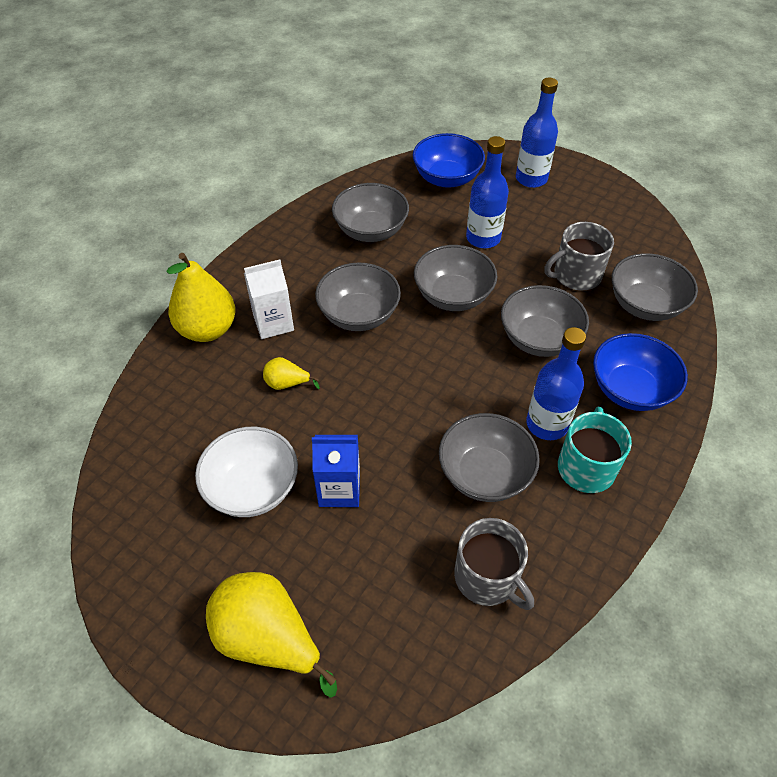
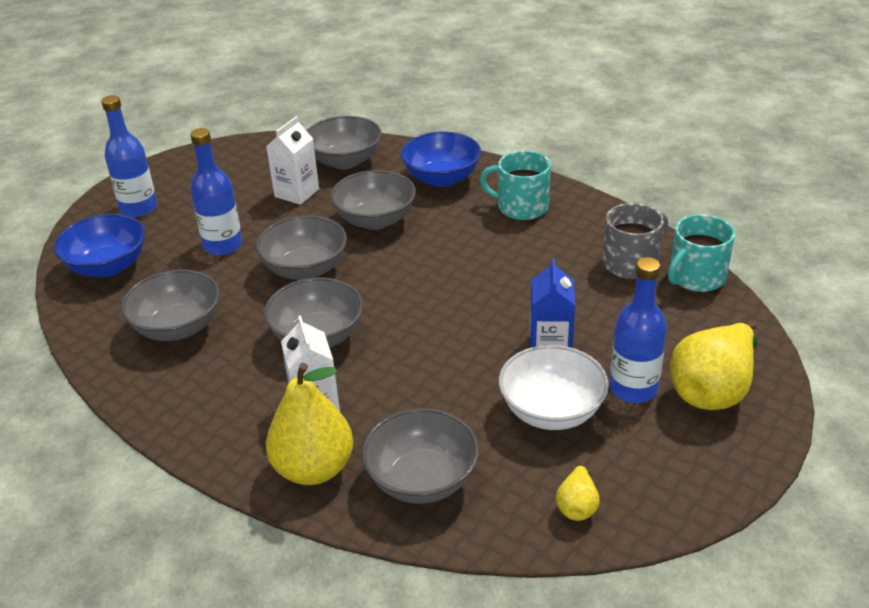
camera: 85 degrees left, 15 degrees down
yellow pear [263,357,320,390] -> yellow pear moved to [556,461,600,521]
grey bowl [439,413,540,502] -> grey bowl moved to [362,408,479,504]
blue bottle [526,327,586,440] -> blue bottle moved to [609,257,667,403]
grey mug [544,222,614,290] -> white carton [266,116,319,205]
none -> turquoise mug [668,214,735,292]

